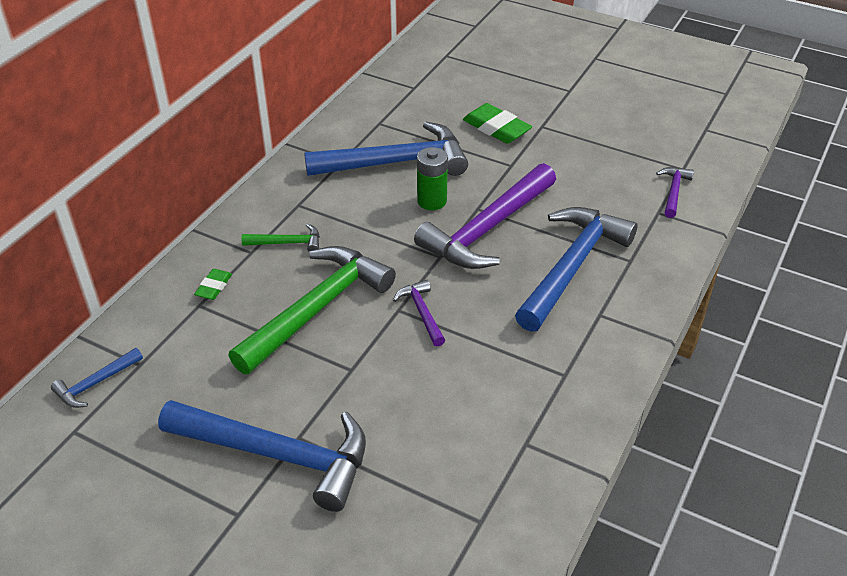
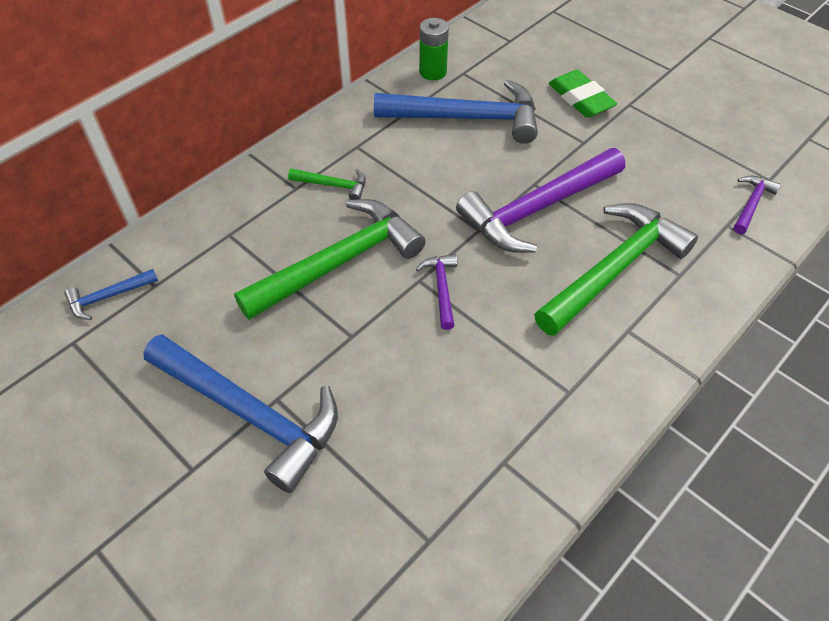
camera: 15 degrees right, 10 degrees up
green eraser [194,269,232,300] -> none
green battery [417,147,448,210] -> green battery moved to [419,18,449,80]
blue hammer [515,207,637,332] -> green hammer [534,203,698,336]

